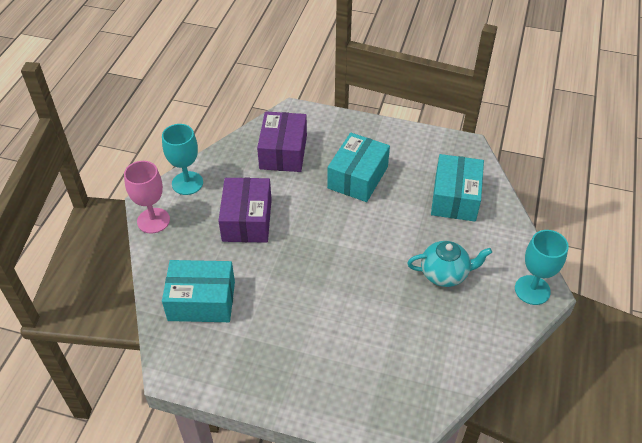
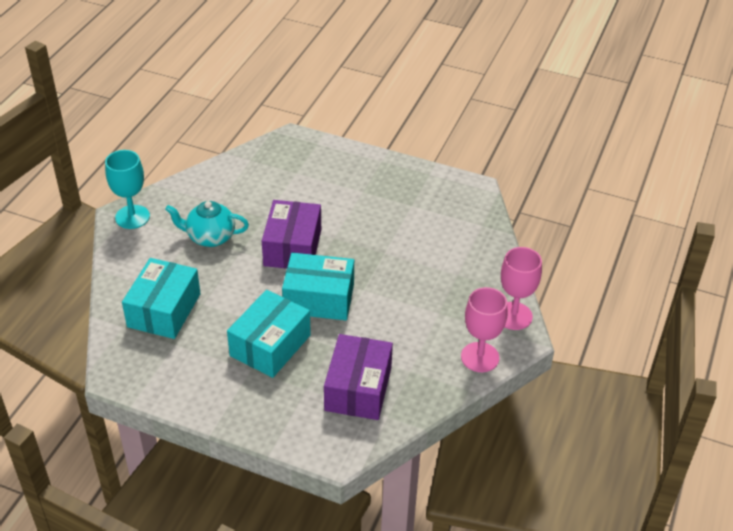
camera: 175 degrees left, 5 degrees down
turquoise goblet [162,124,203,195] -> pink goblet [461,287,507,372]
turquoise box [162,260,235,322] -> turquoise box moved to [282,253,354,320]
purple box [218,178,272,243] -> purple box moved to [262,200,321,269]

